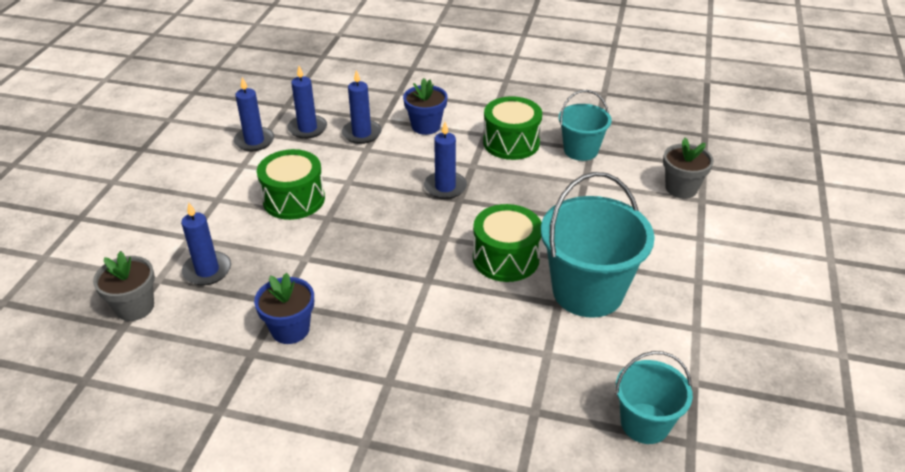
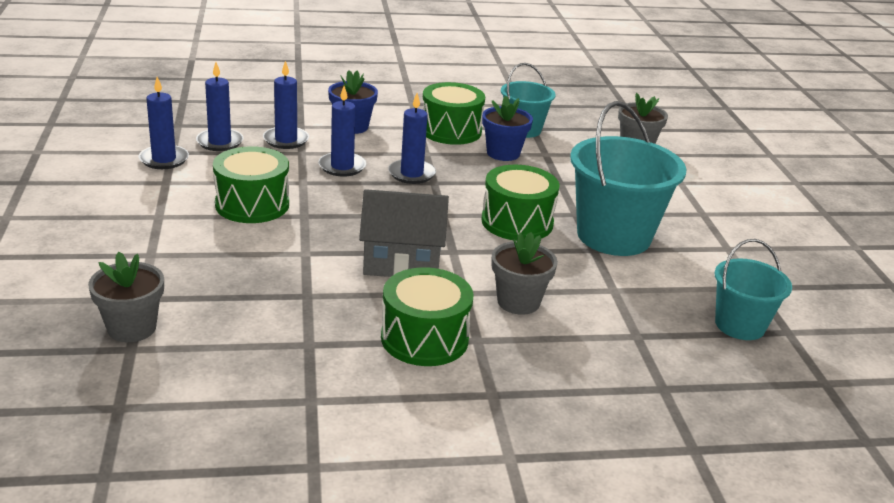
camera: 25 degrees left, 10 degrees down
blue candle [181,203,231,285] -> blue candle moved to [318,86,366,177]
blue flower pot [254,273,314,344] -> blue flower pot moved to [482,96,533,161]
none -> grey house [359,189,449,277]
none -> green drum [381,267,473,366]
none -> grey flower pot [491,232,558,315]

